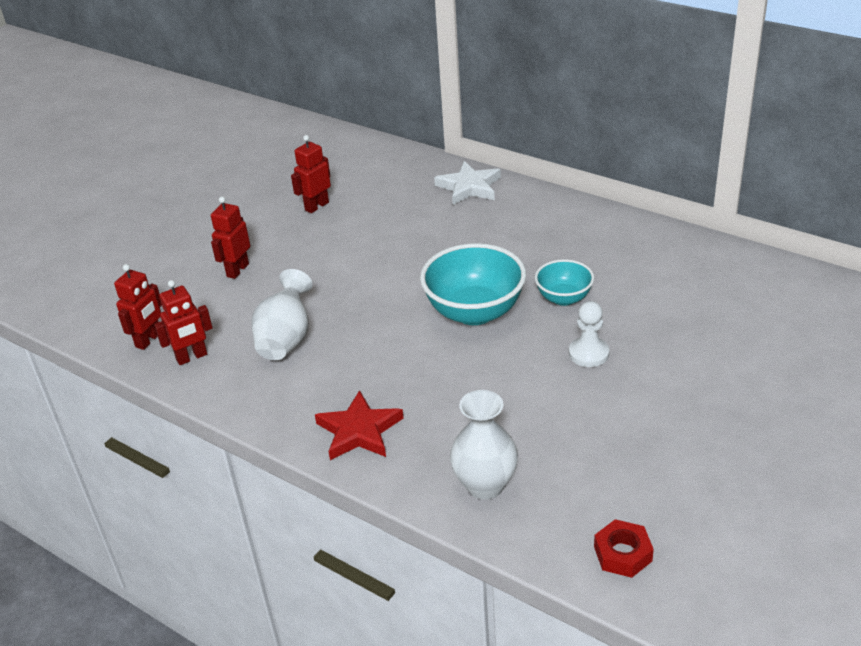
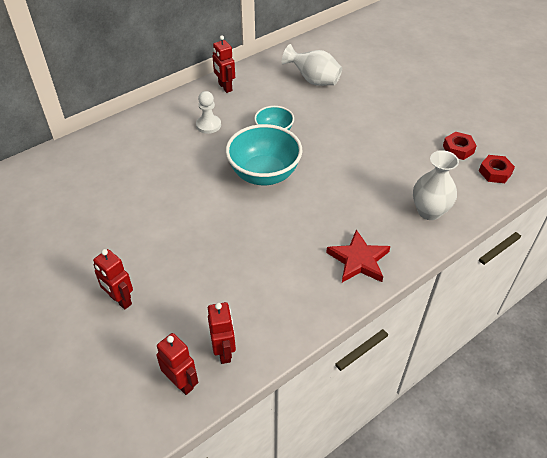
camera: 75 degrees left, 10 degrees up
white vase [251,269,313,360] -> white vase moved to [282,44,342,86]
red robot [291,135,331,213] -> red robot moved to [212,35,235,93]
white star [434,161,501,205] -> none
white pawn [569,301,609,367] -> white pawn moved to [196,91,221,134]
none -> red nut [443,132,477,160]

